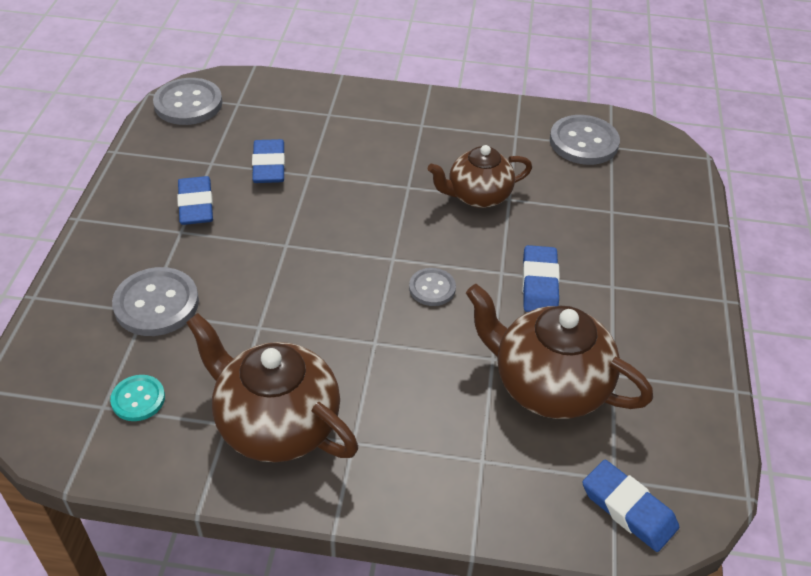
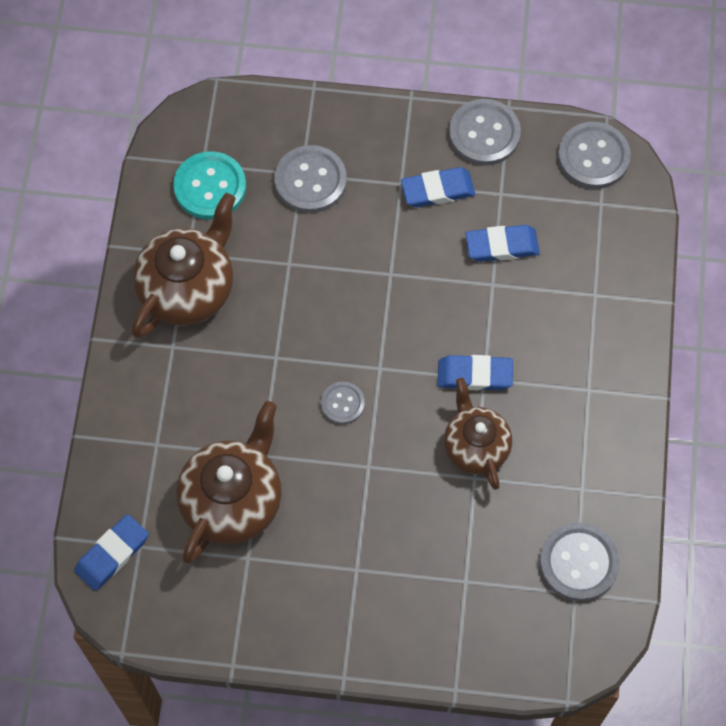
camera: 90 degrees right, 20 degrees up
turquoise button [110,375,165,421] -> turquoise button [173,151,246,219], size x1.73
blue eraser [522,245,560,312] -> blue eraser moved to [438,355,513,390]
none -> grey button [449,99,521,166]

